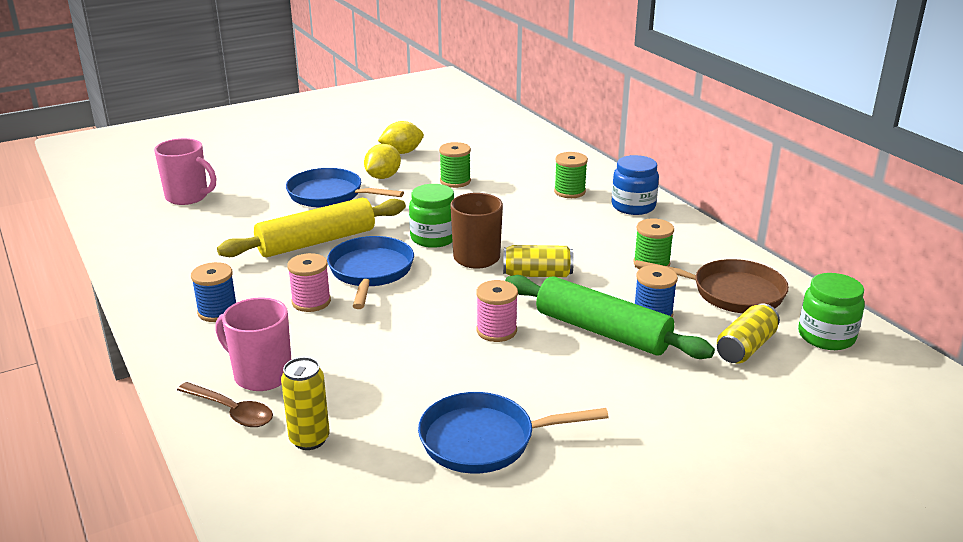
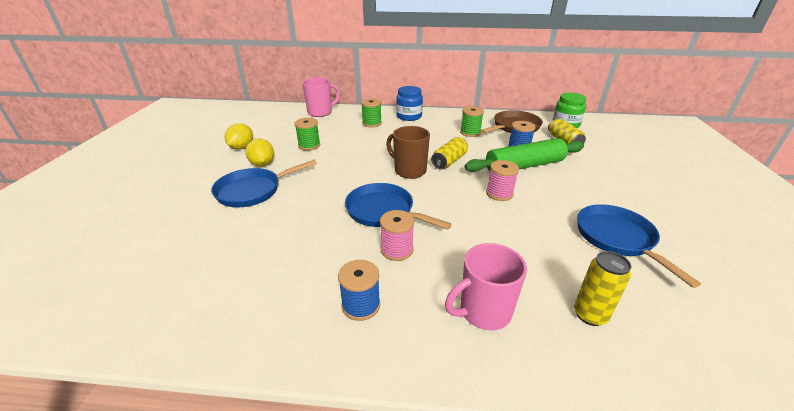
camera: 55 degrees left, 5 degrees up
pink mug [154,138,216,205] -> pink mug moved to [302,78,340,117]
brown spoon [177,382,273,427] -> none
yellow rolling pin [217,198,406,257] -> none
green jar [409,184,454,248] -> none
blue pan [418,392,609,473] -> blue pan turned 135 degrees clockwise [577,204,701,288]

